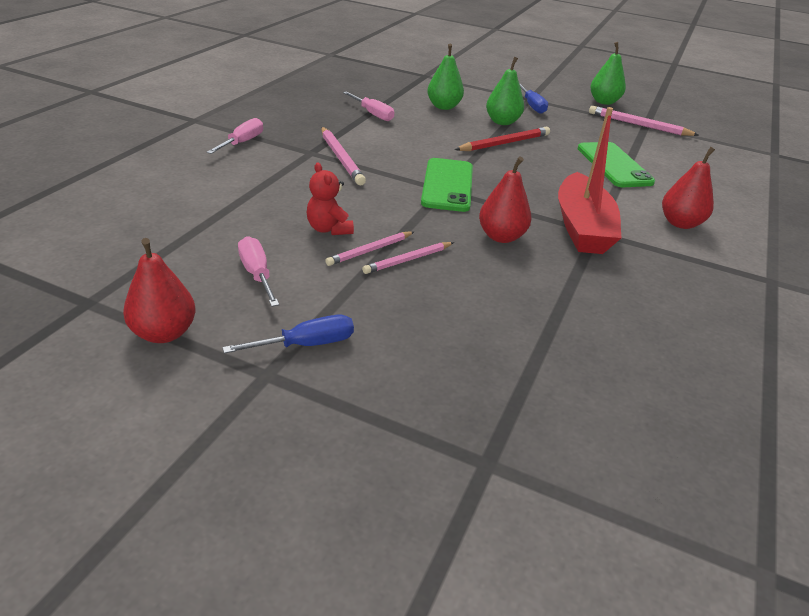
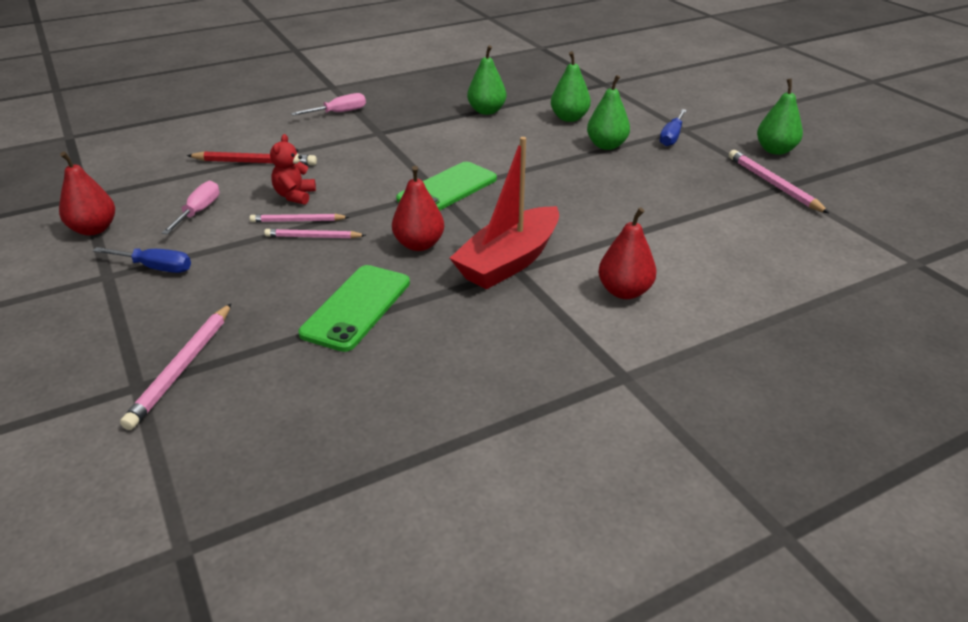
camera: 40 degrees right, 0 degrees up
pink pencil [321,127,366,185] -> pink pencil moved to [120,304,231,430]
pink screwdriver [343,91,394,121] -> green pear [467,45,506,115]
red pencil [455,127,550,151] -> red pencil moved to [187,151,317,165]
green phone [577,142,655,187] -> green phone moved to [298,265,410,352]

